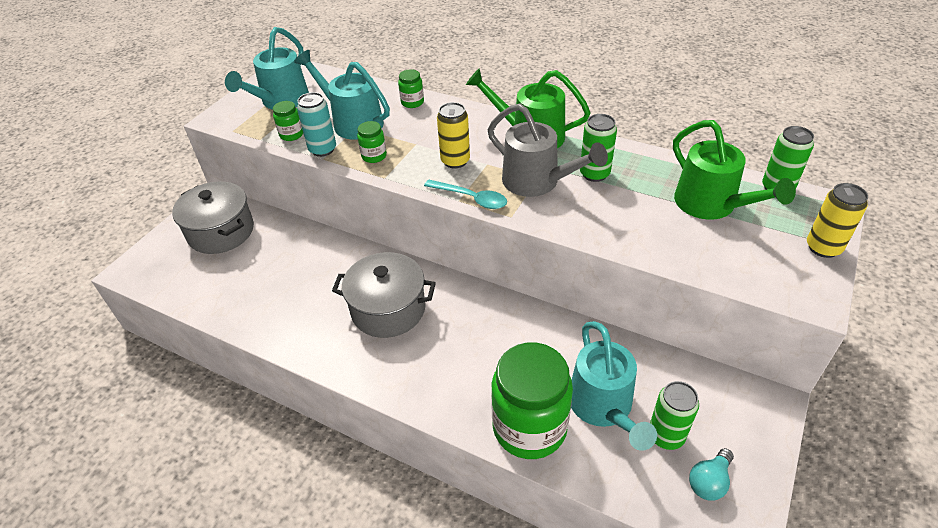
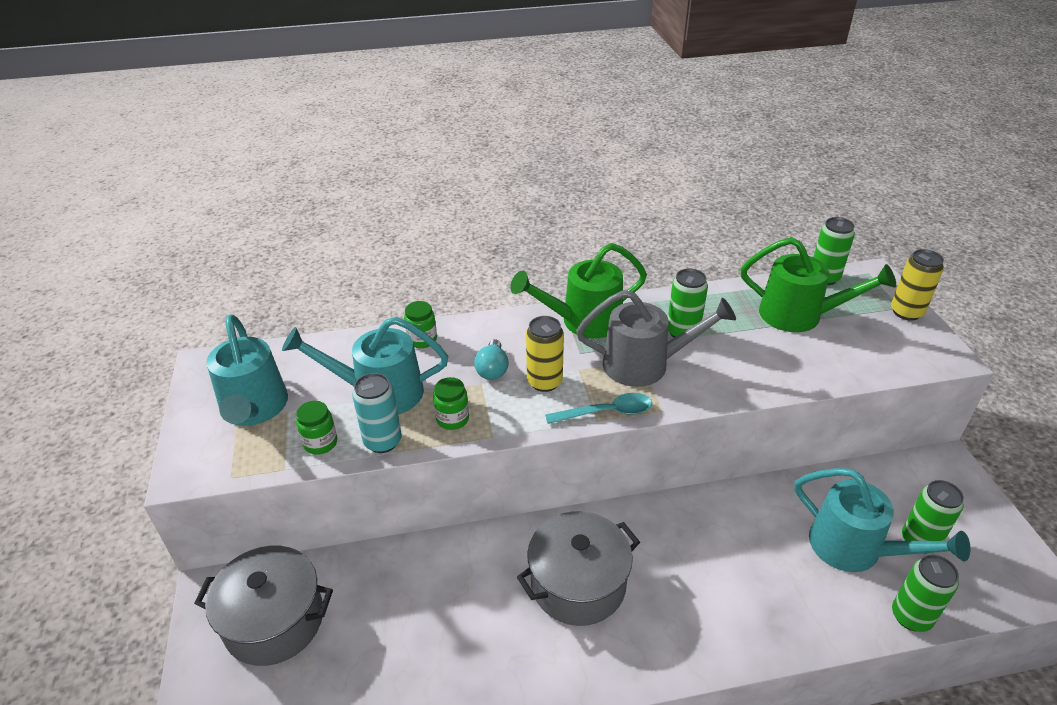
camera: 40 degrees left, 5 degrees down
green jar [491,343,573,459] -> none
turquoise light bulb [689,448,734,500] -> turquoise light bulb moved to [474,339,509,380]
none -> green can [892,554,959,632]

